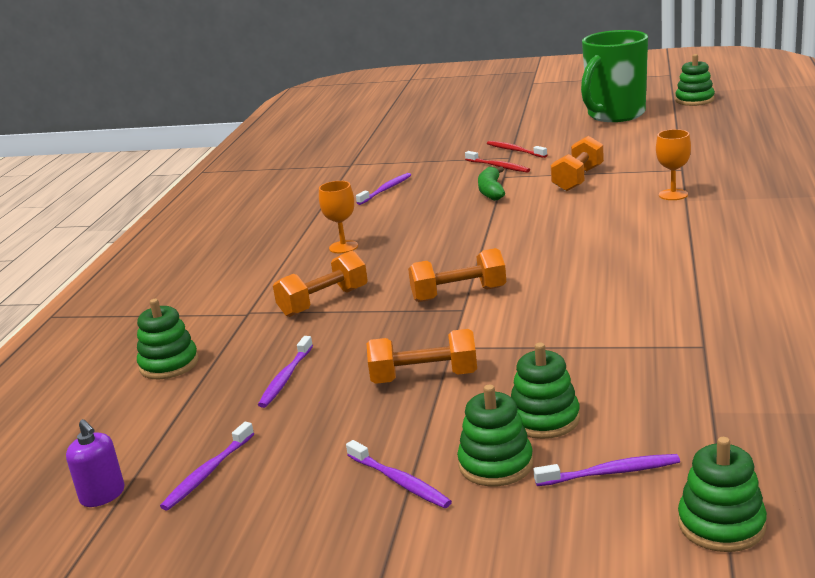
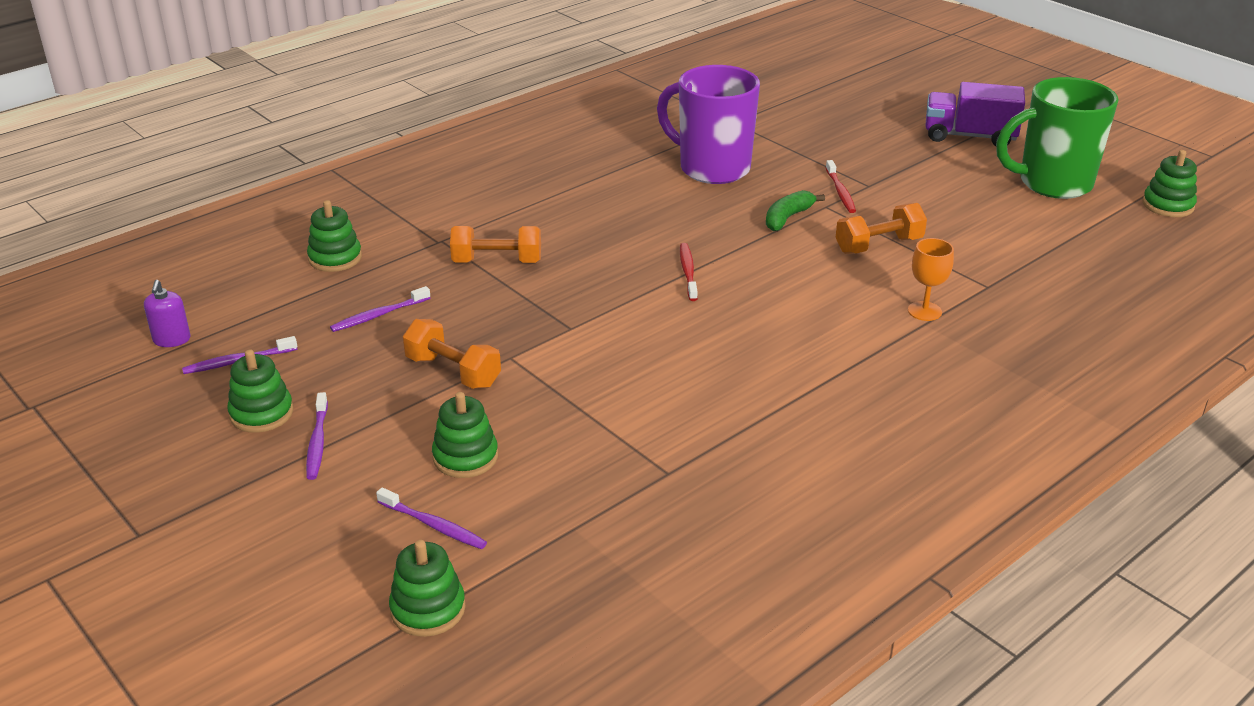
camera: 35 degrees right, 10 degrees up
orange goblet [319,181,358,253] -> none
purple toothbrush [356,173,411,205] -> purple mug [657,65,760,184]
orange dumbbell [408,248,506,302] -> none
green stacking toy [457,385,533,486] -> green stacking toy moved to [227,350,293,433]
red toothbrush [487,141,547,158] -> red toothbrush moved to [680,243,698,301]
none -> purple truck [926,82,1025,146]

